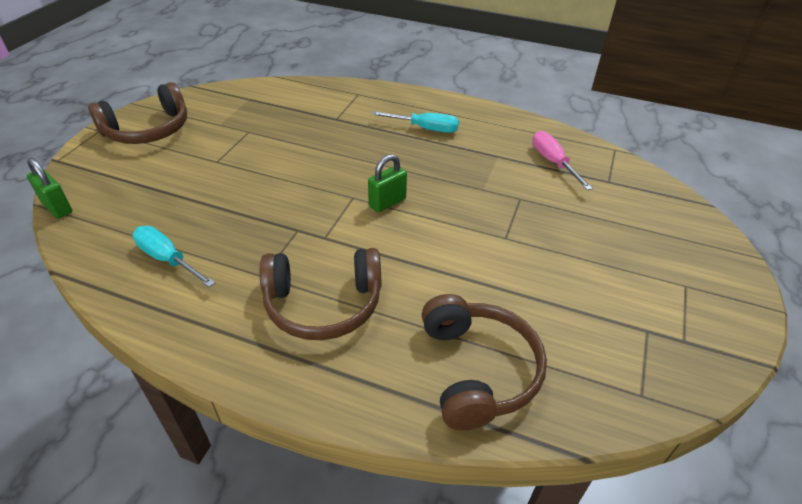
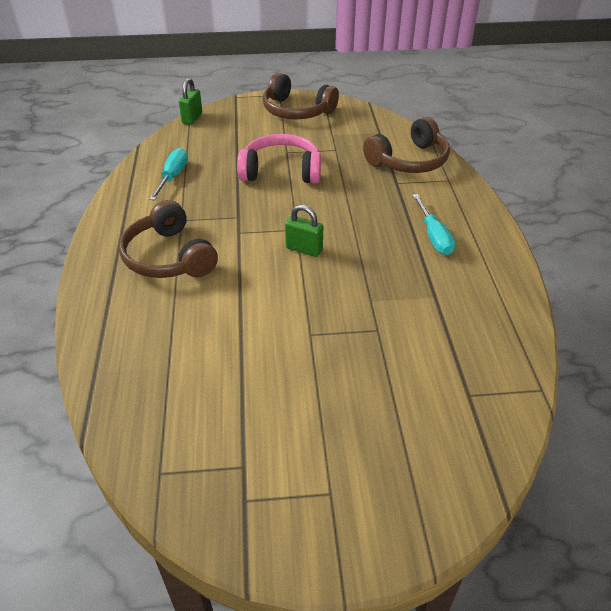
camera: 65 degrees right, 0 degrees up
brown headphones [422,294,547,430] -> brown headphones moved to [363,117,450,173]
pink screwdriver [532,131,593,190] -> none
none -> pink headphones [237,134,321,184]

